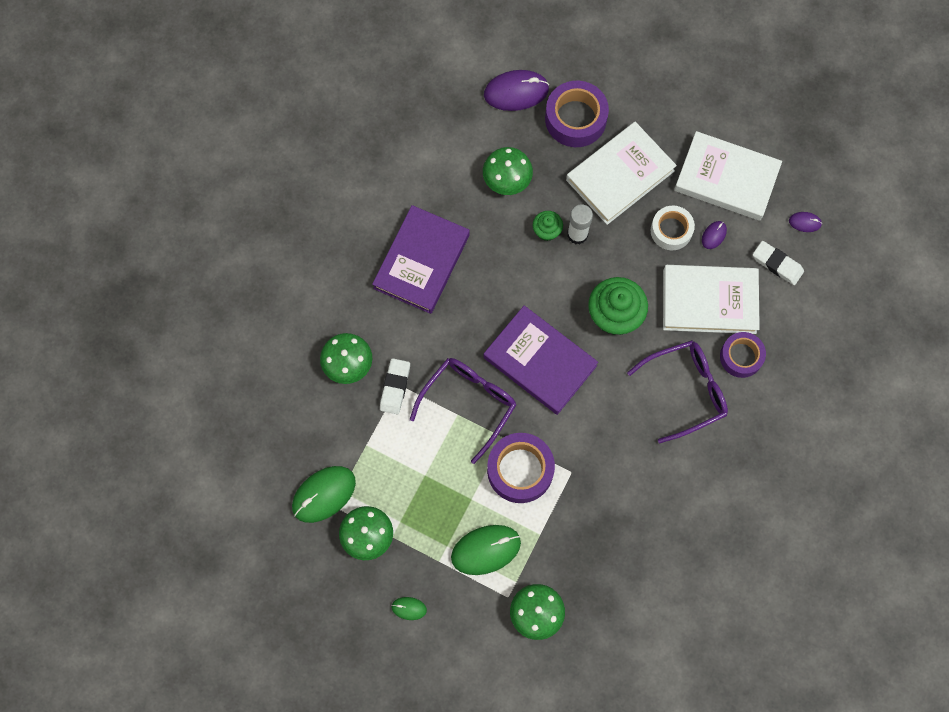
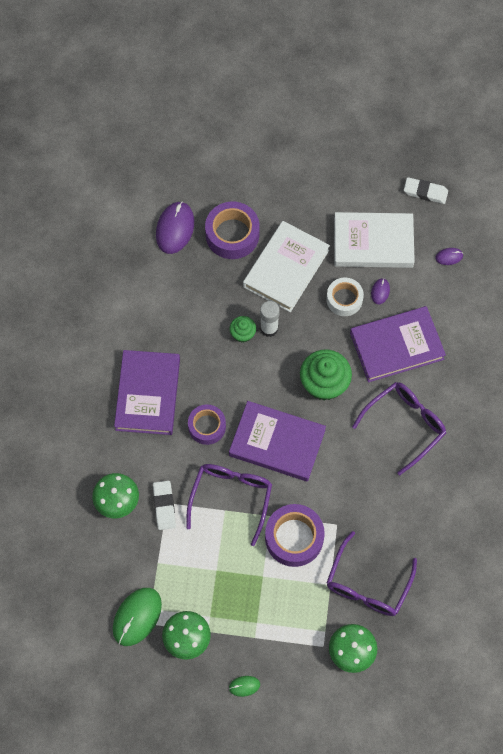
camera: 20 degrees left, 5 degrees down
green mouse [451,525,521,575] -> none
green mushroom [483,147,533,195] -> none
purple mouse [484,70,549,111] -> purple mouse turned 45 degrees counterclockwise [156,202,194,254]
white book [663,265,760,334] -> purple book [350,306,446,382]
purple tape [720,332,766,378] -> purple tape moved to [188,404,226,445]
white eraser [753,241,804,285] -> white eraser moved to [404,177,448,204]
none -> purple glasses [327,531,417,616]

